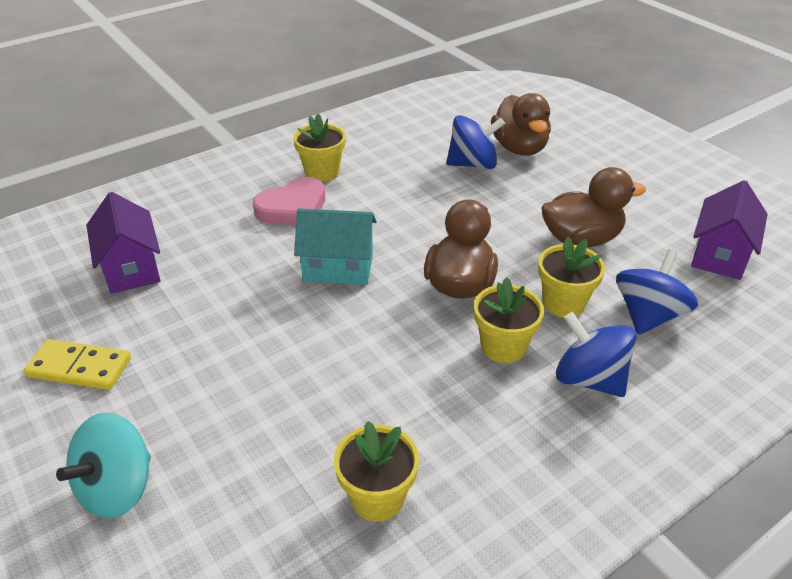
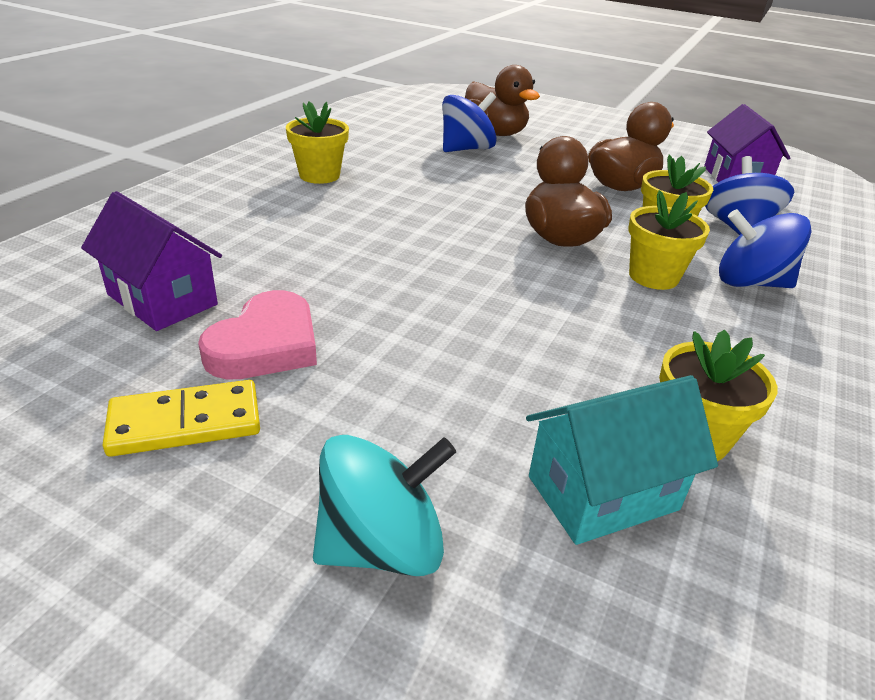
camera: 30 degrees left, 5 degrees down
turquoise spinning top [56,412,151,519] -> turquoise spinning top turned 120 degrees counterclockwise [313,435,456,576]
pink heart [253,177,325,225] -> pink heart moved to [198,290,317,380]
turquoise house [294,208,377,285] -> turquoise house moved to [526,375,718,545]

